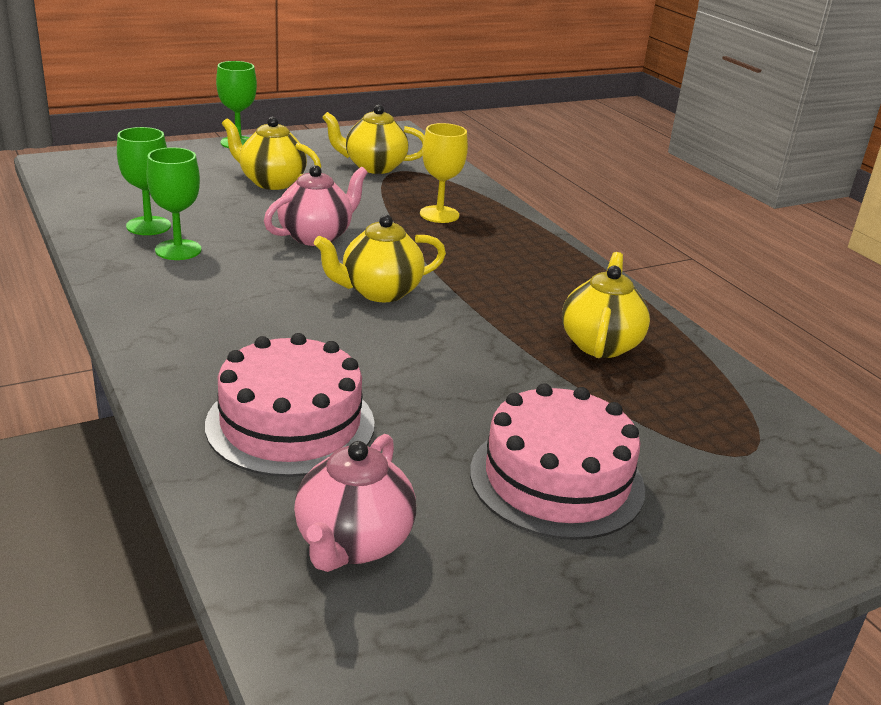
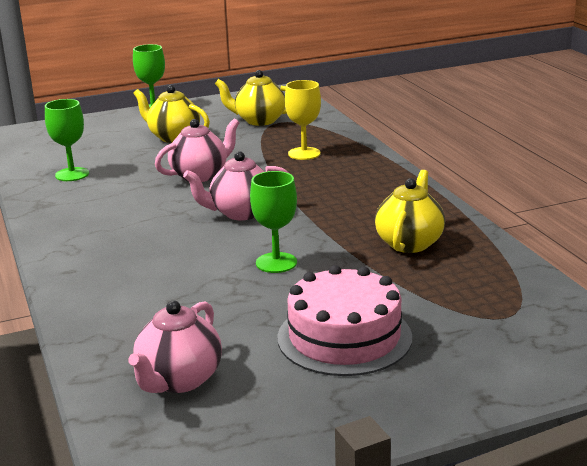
camera: 10 degrees right, 5 degrees down
green goblet [146,147,201,260] -> green goblet moved to [250,171,297,273]
pink cake [205,333,375,477] -> none
yellow teapot [314,215,446,302] -> pink teapot [183,151,290,220]

